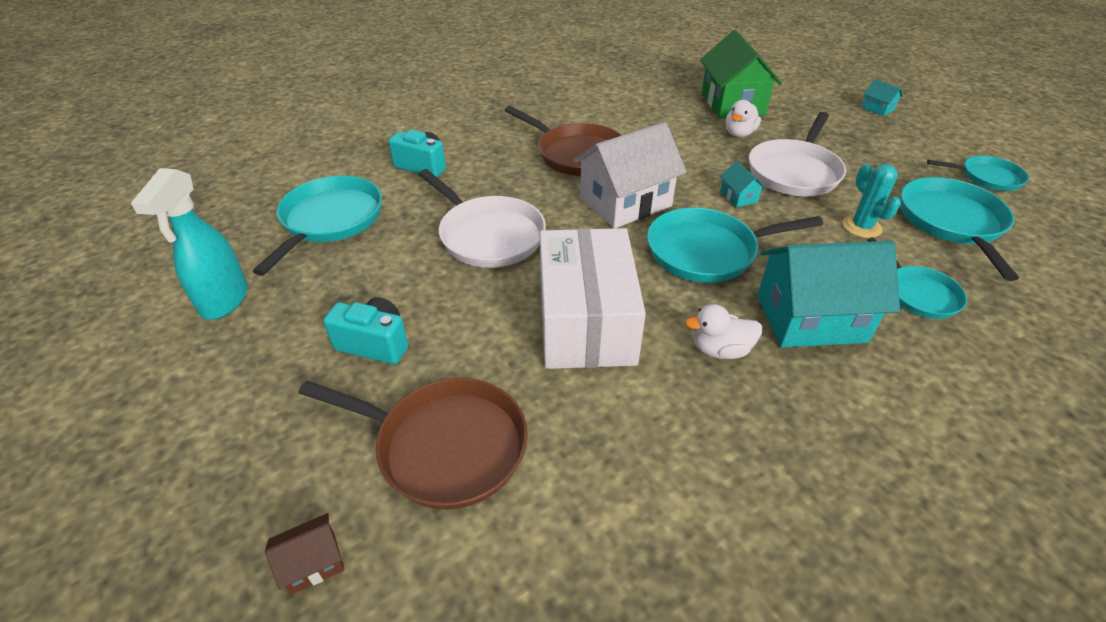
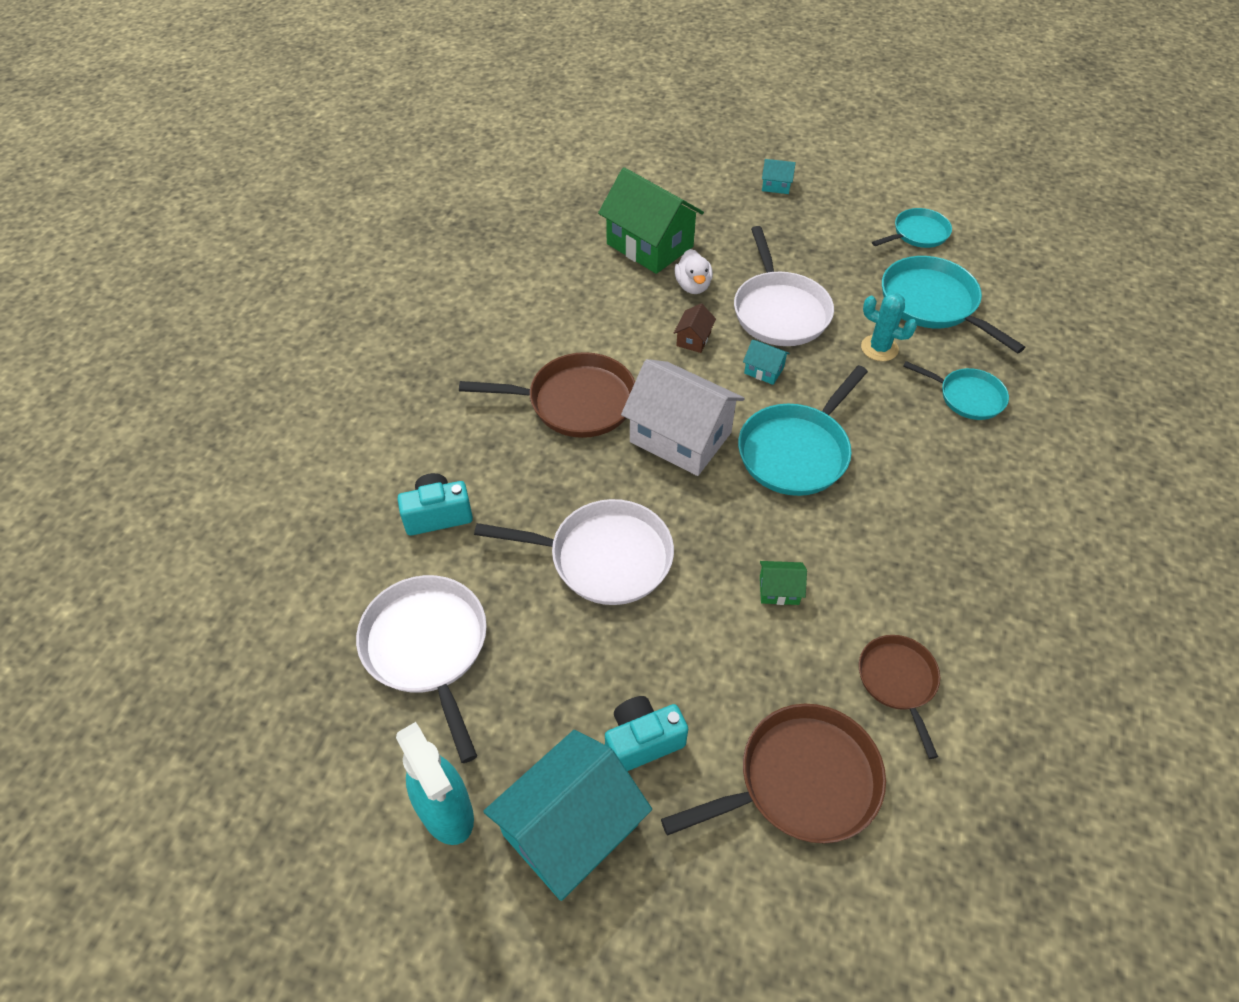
camera: 40 degrees left, 10 degrees up
turquoise pan [253,176,382,276] -> white pan [356,575,487,763]
brown house [265,513,345,595] -> brown house moved to [674,303,716,353]
white box [540,228,646,369] -> green house [760,561,807,605]
white house [573,122,687,228] -> white house turned 75 degrees counterclockwise [621,359,745,476]
white duck [685,304,762,359] -> none
turquoise house [757,241,900,348] -> turquoise house moved to [483,730,652,901]
none -> brown pan [859,635,940,759]

